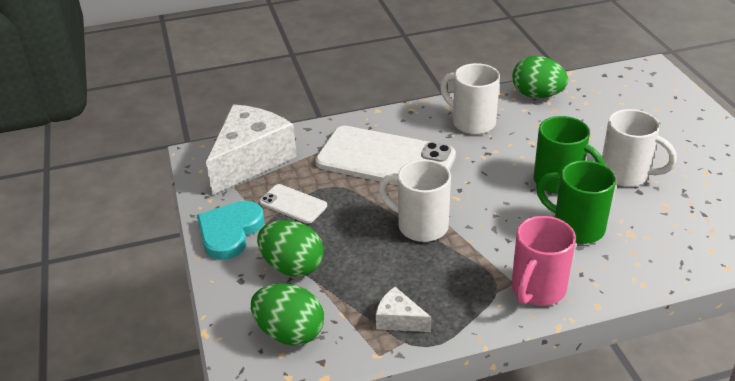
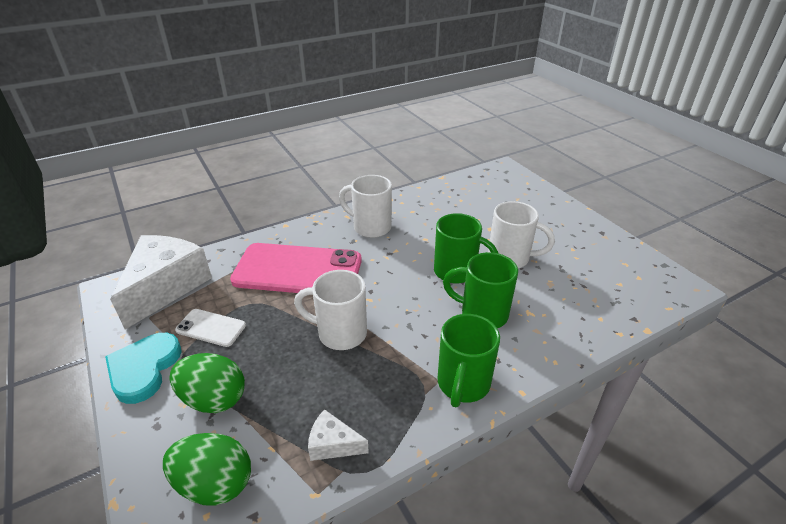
camera: 15 degrees left, 0 degrees up
white phone [315,126,456,185] -> pink phone [230,243,362,293]
pink mug [511,216,576,306] -> green mug [438,314,500,407]
green egg [512,56,568,98] -> none

